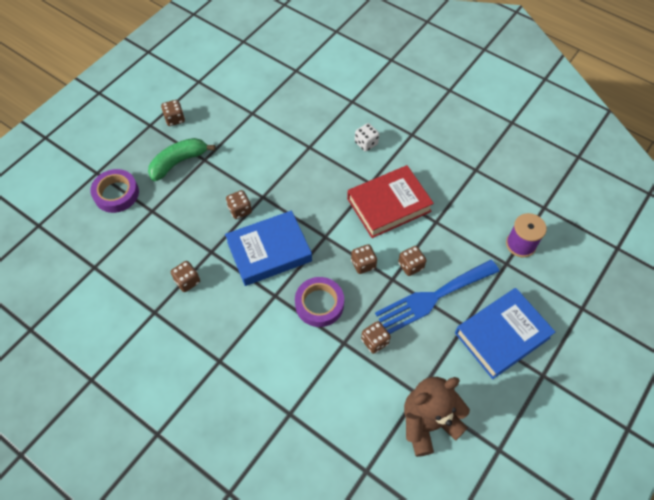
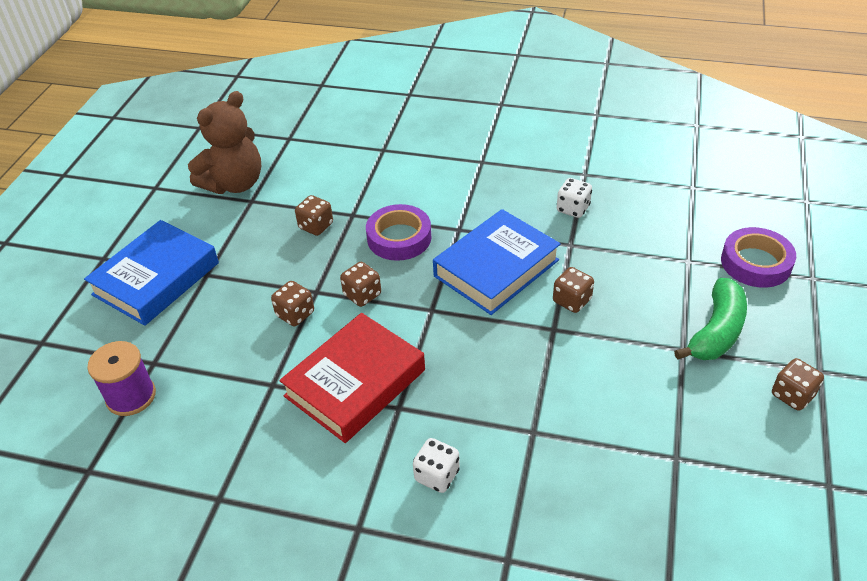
camera: 160 degrees right, 15 degrees down
brown dice [171,261,200,292] -> white dice [557,178,592,218]
blue fork [375,260,500,334] -> none

